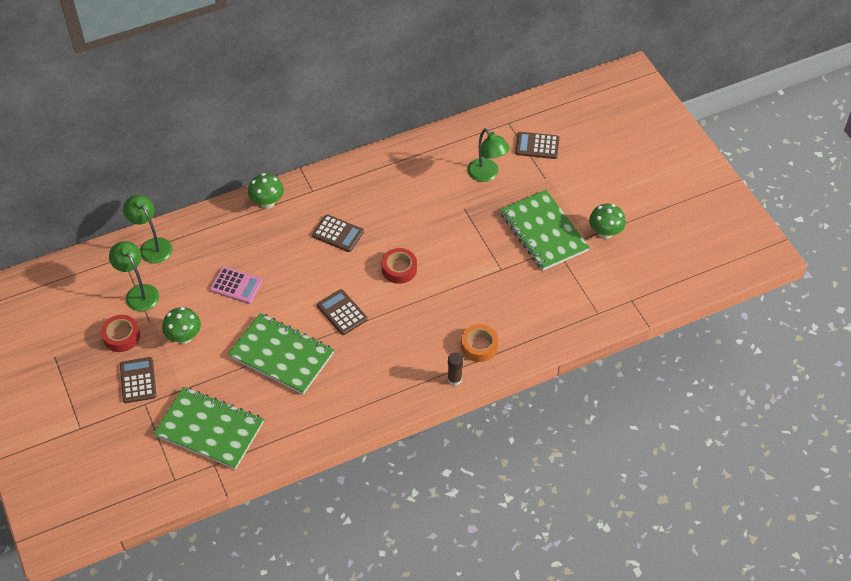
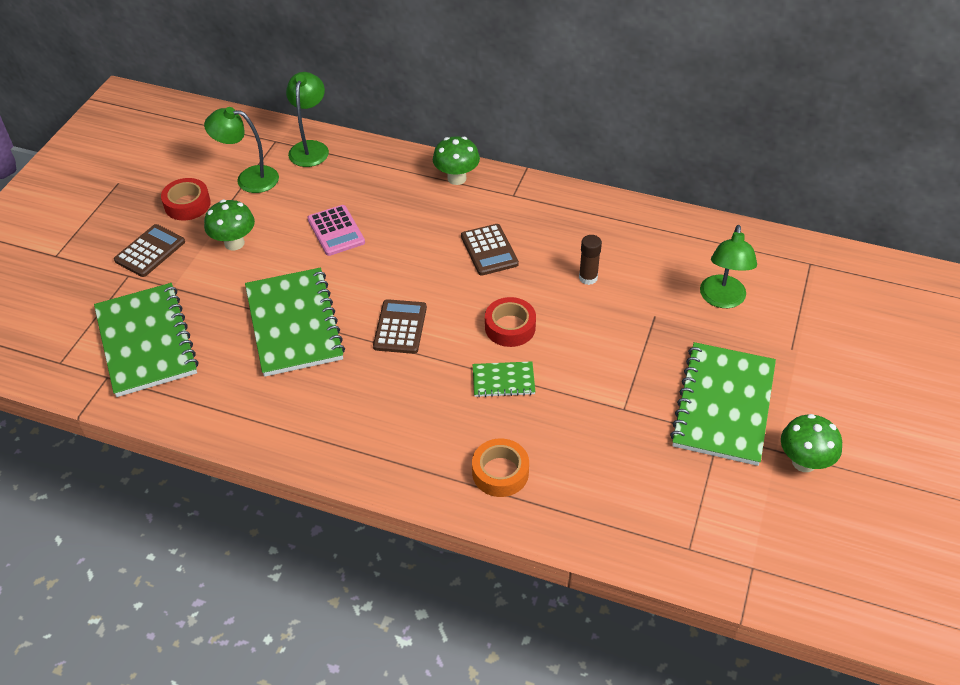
camera: 45 degrees right, 5 degrees down
green lamp [109,241,159,311] -> green lamp turned 90 degrees counterclockwise [204,107,279,193]
brown glue stick [448,353,463,386] -> brown glue stick moved to [579,235,602,285]
brown calculator [515,132,560,159] -> none
none -> green notebook [473,361,535,397]

